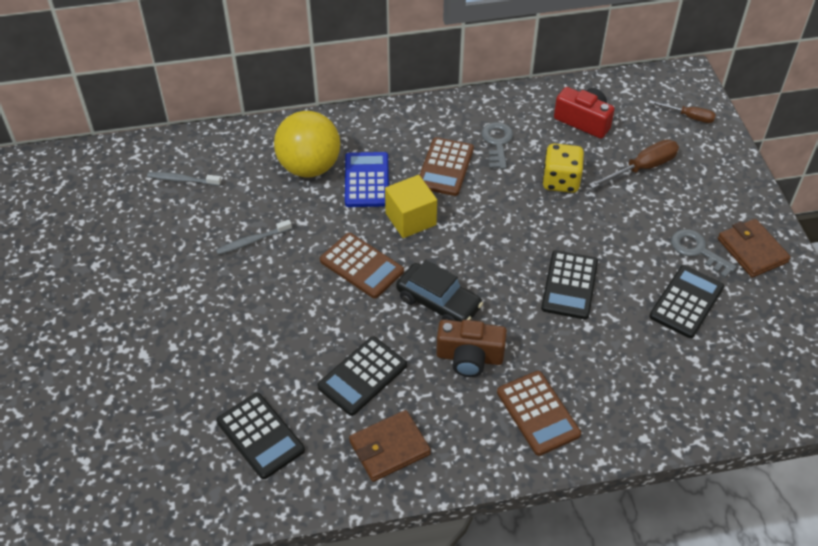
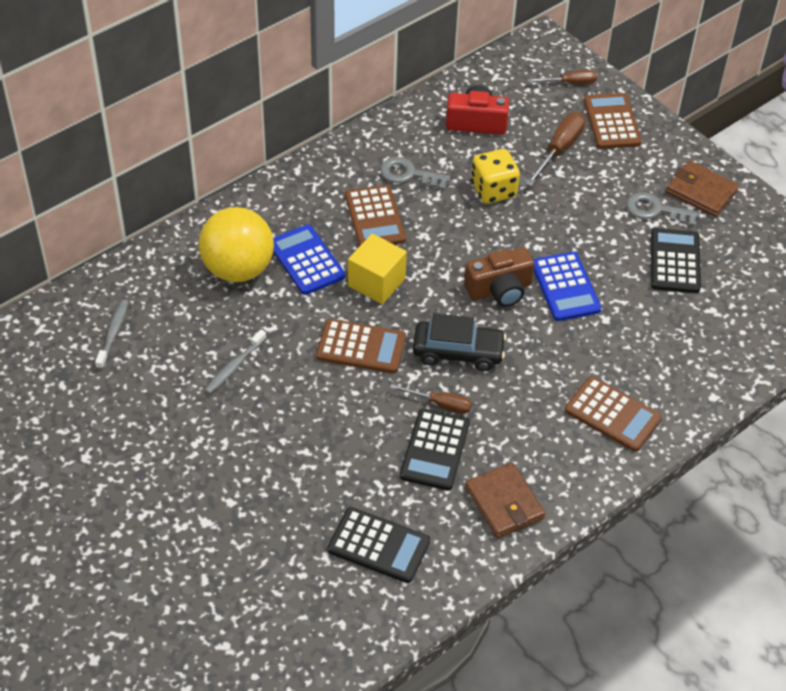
camera: 30 degrees left, 0 degrees up
grey toothbrush [147,172,221,186] -> grey toothbrush turned 120 degrees clockwise [95,300,129,369]
brown wallet [349,410,431,482] -> brown wallet turned 60 degrees counterclockwise [465,463,545,538]
brown camera [436,320,507,377] -> brown camera moved to [464,247,535,307]
grey key [481,122,513,169] -> grey key turned 45 degrees counterclockwise [380,157,450,190]
black calculator [541,250,598,319] -> blue calculator [533,252,601,321]
none -> brown screwdriver [390,384,472,414]
none -> brown calculator [584,93,642,149]

